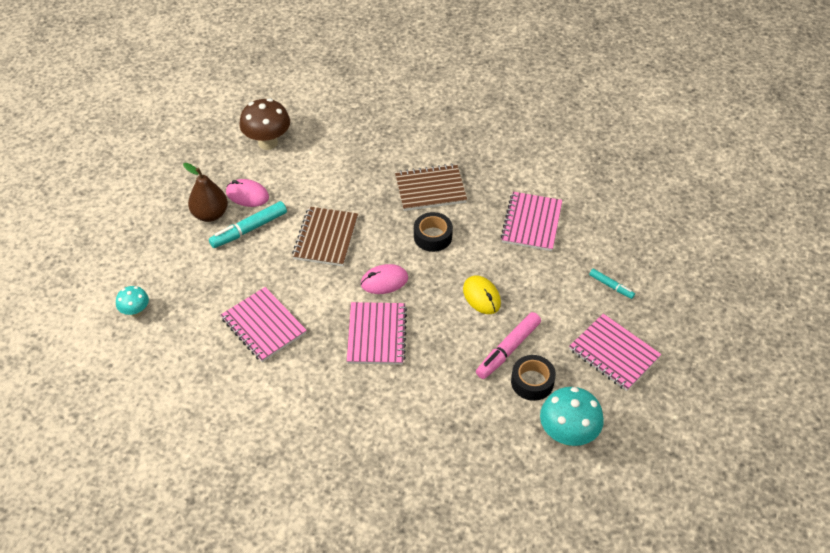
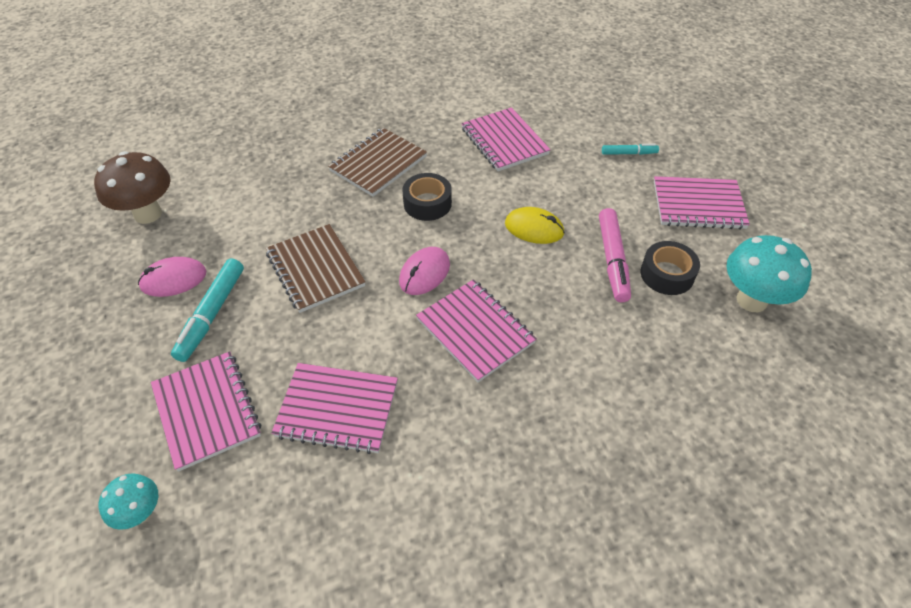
camera: 40 degrees left, 0 degrees up
brown pear [183,163,228,222] -> none
none -> pink notebook [151,351,261,472]

